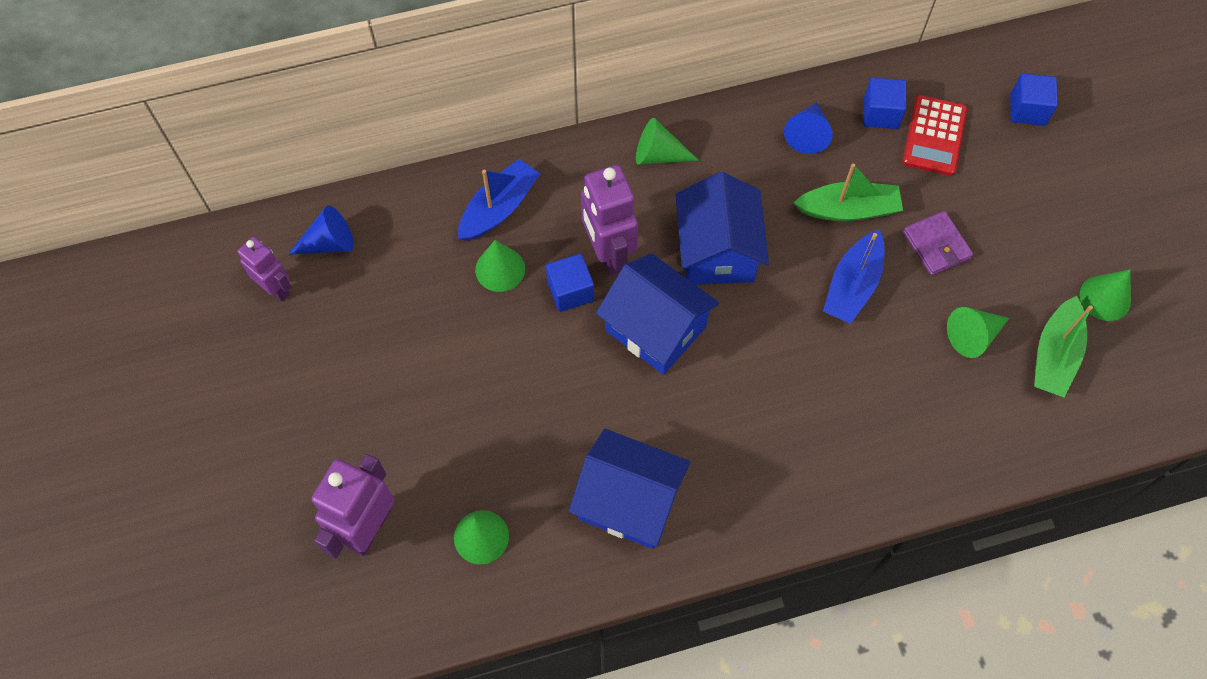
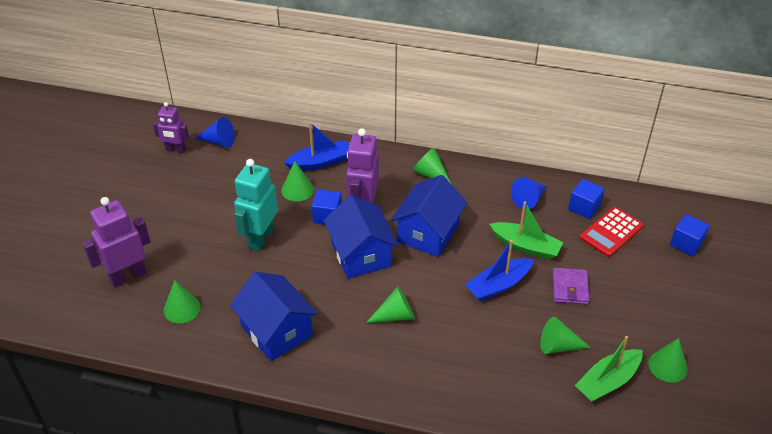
camera: 30 degrees right, 20 degrees down
purple robot [238,237,291,301] -> purple robot turned 120 degrees clockwise [153,102,189,153]
none -> turquoise robot [234,159,278,251]
none -> green cone [366,286,415,323]

